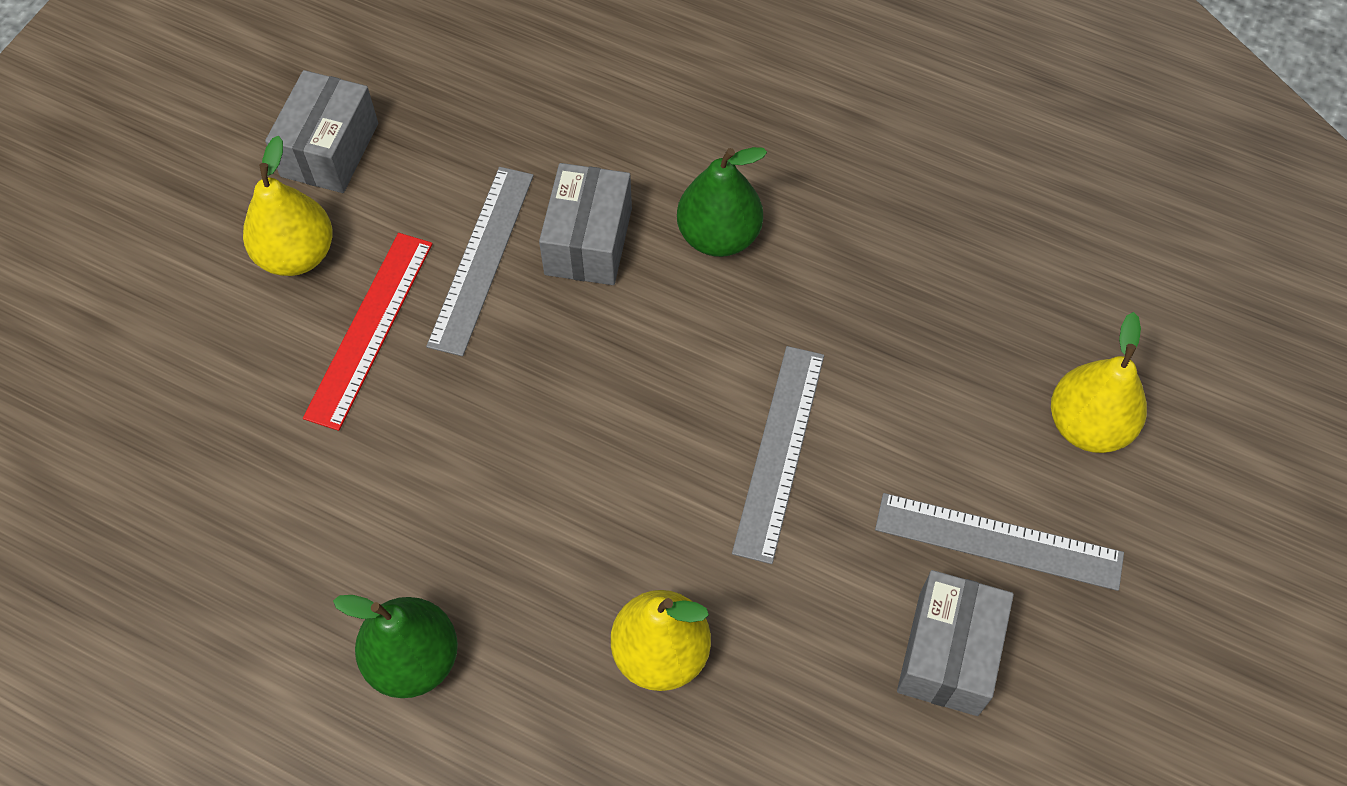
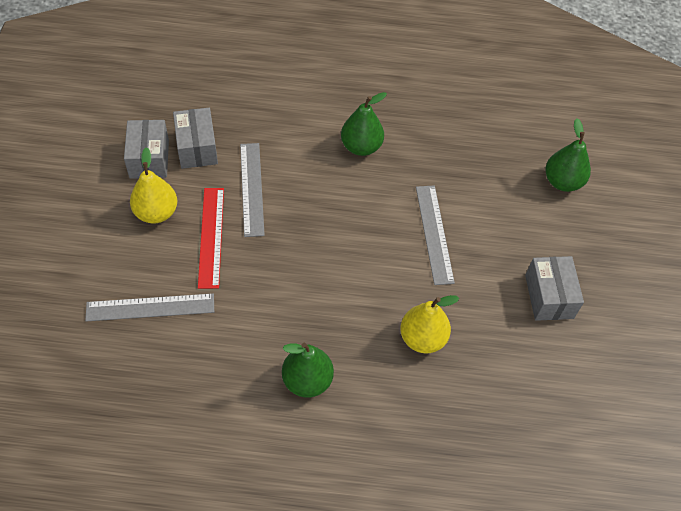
camera: 25 degrees left, 5 degrees down
grey box [539,163,632,285] -> grey box moved to [173,108,218,169]
grey ruler [875,493,1124,591] -> grey ruler moved to [85,294,214,322]
yellow pear [1051,312,1147,453] -> green pear [545,118,591,192]

